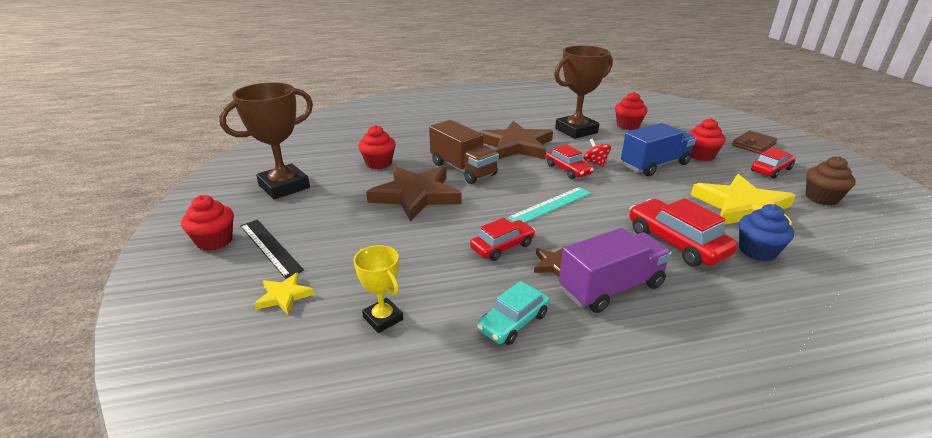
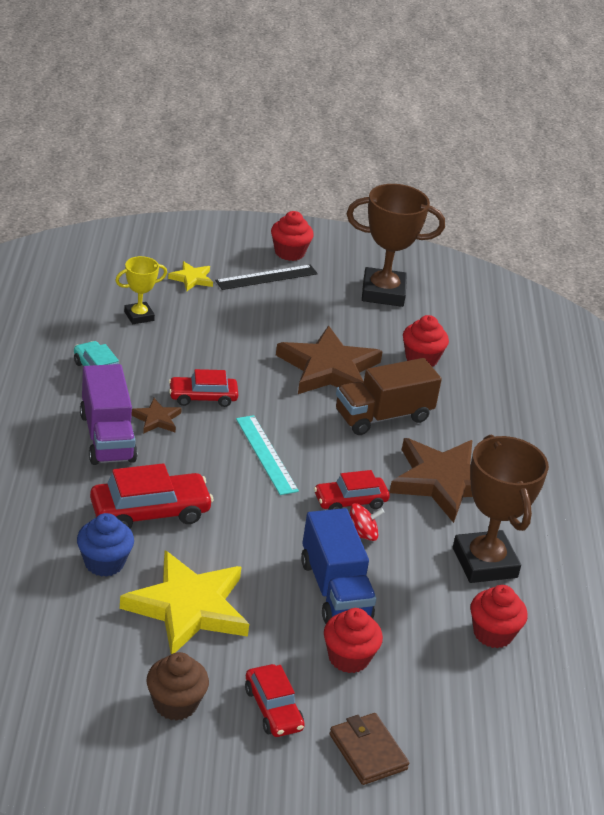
camera: 100 degrees right, 5 degrees up
brown trophy [219,82,313,199] -> brown trophy turned 60 degrees counterclockwise [347,184,445,307]
red car [470,218,535,261] -> red car turned 105 degrees clockwise [169,369,238,407]

